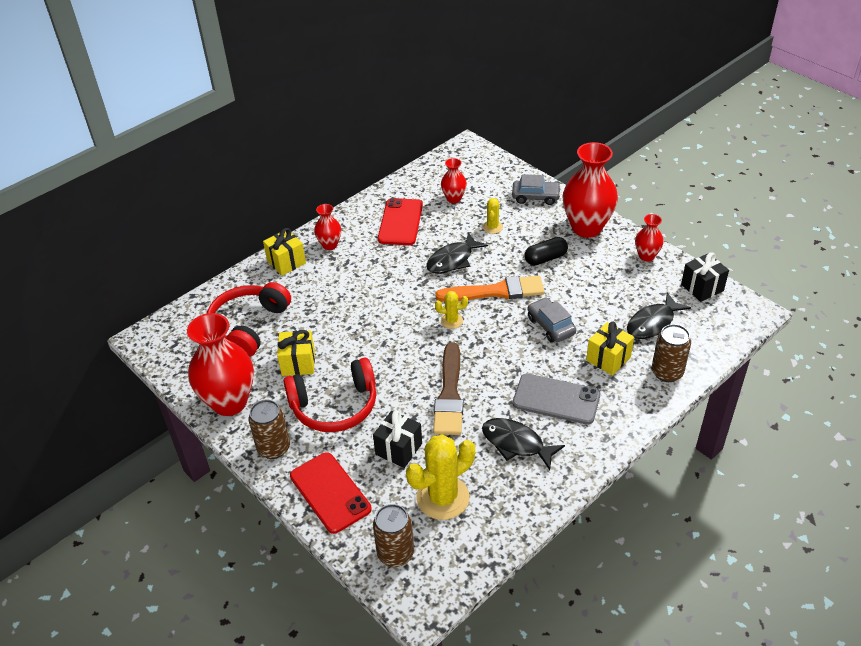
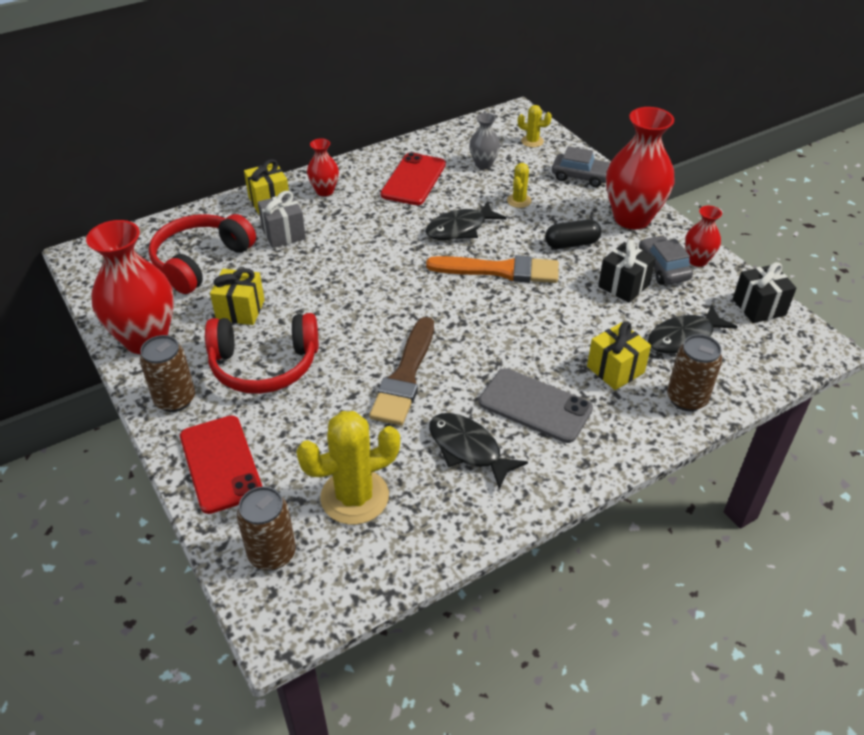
camera: 10 degrees right, 0 degrees up
black gift [373,410,422,468] -> black gift moved to [598,240,656,303]
yellow cactus [435,291,468,329] -> yellow cactus moved to [518,105,552,147]
red vase [441,158,467,203] -> grey vase [469,113,500,169]
grey car [528,297,576,343] -> grey car moved to [639,235,693,285]
none -> grey gift [258,191,306,248]

